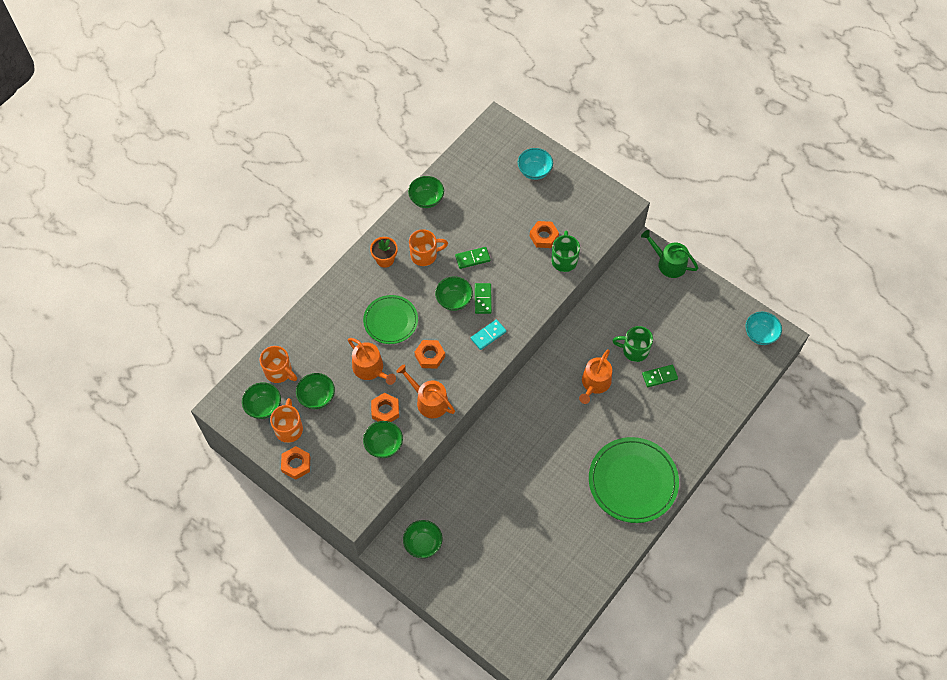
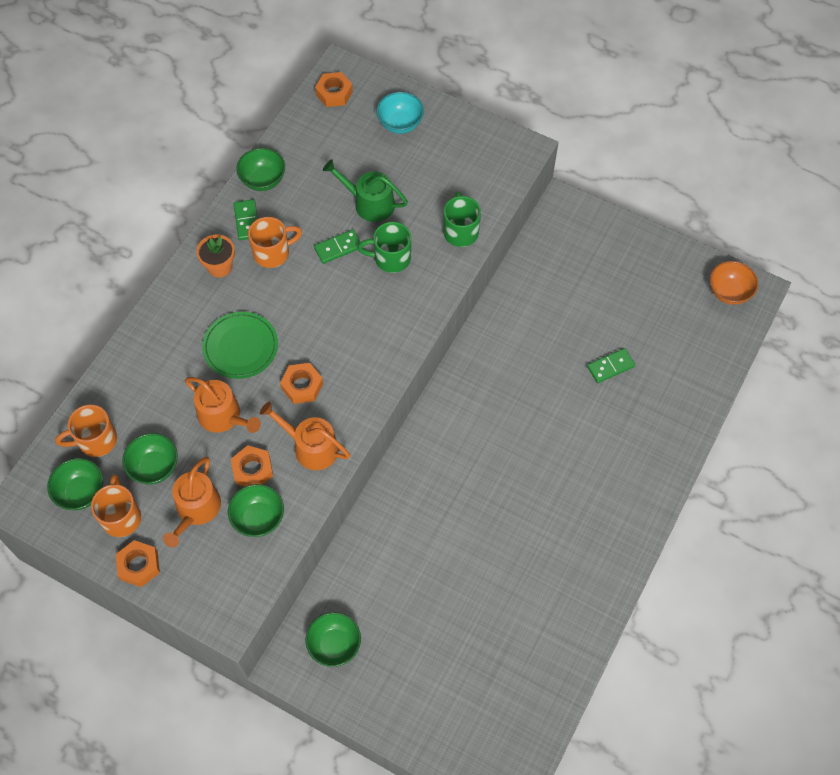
camera: 10 degrees left, 0 degrees up
orange mug [259,346,297,383] -> orange mug turned 135 degrees clockwise [55,405,117,457]
green bowl [435,276,473,311] -> none
turquoise domino [471,319,506,350] -> none
green domino [475,283,492,314] -> green domino moved to [233,199,258,240]
orange nut [530,221,559,248] -> orange nut moved to [315,72,353,107]
orange watering can [579,350,612,404] -> orange watering can moved to [163,457,221,547]
green plate [589,437,679,523] -> none
green mug [612,326,653,362] -> green mug moved to [358,222,411,273]
green watering can [641,230,698,278] -> green watering can moved to [323,159,408,222]
turquoise bowl [745,312,782,345] -> orange bowl [710,261,758,305]

